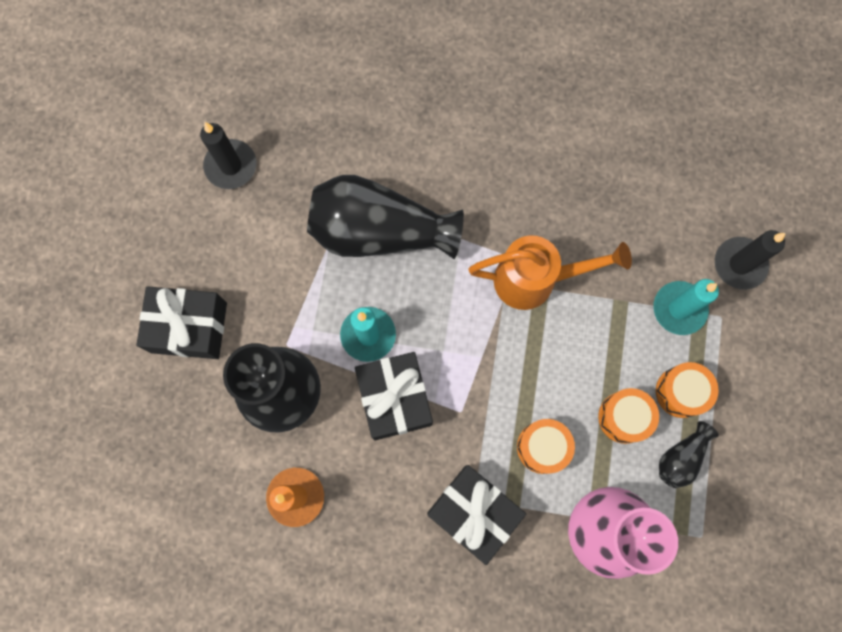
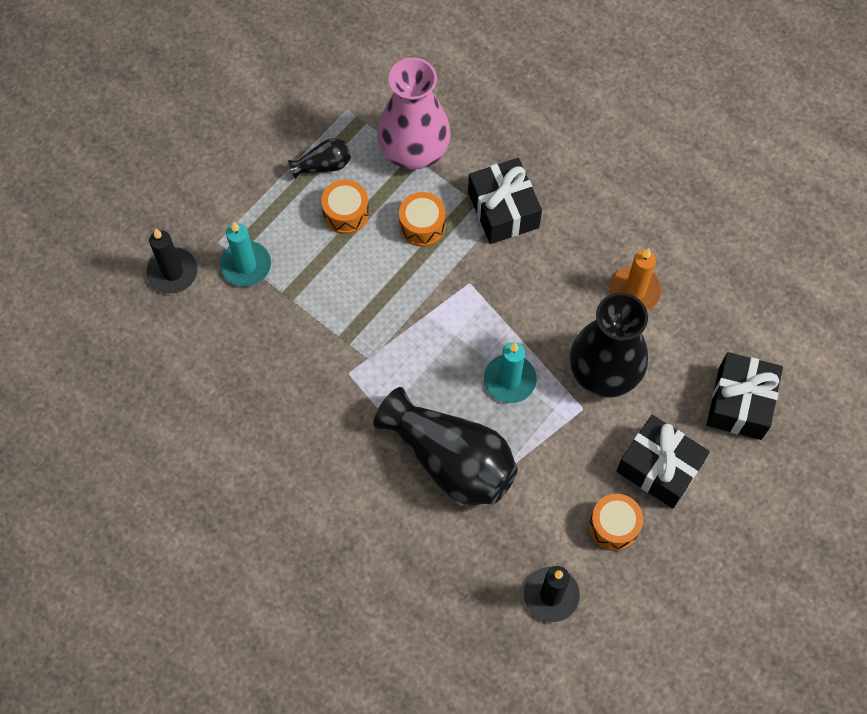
camera: 150 degrees left, 10 degrees down
black gift [355,352,433,440] -> black gift moved to [707,352,783,440]
orange watering can [469,235,632,310] -> none
orange drum [656,362,719,418] -> orange drum moved to [589,494,643,551]

